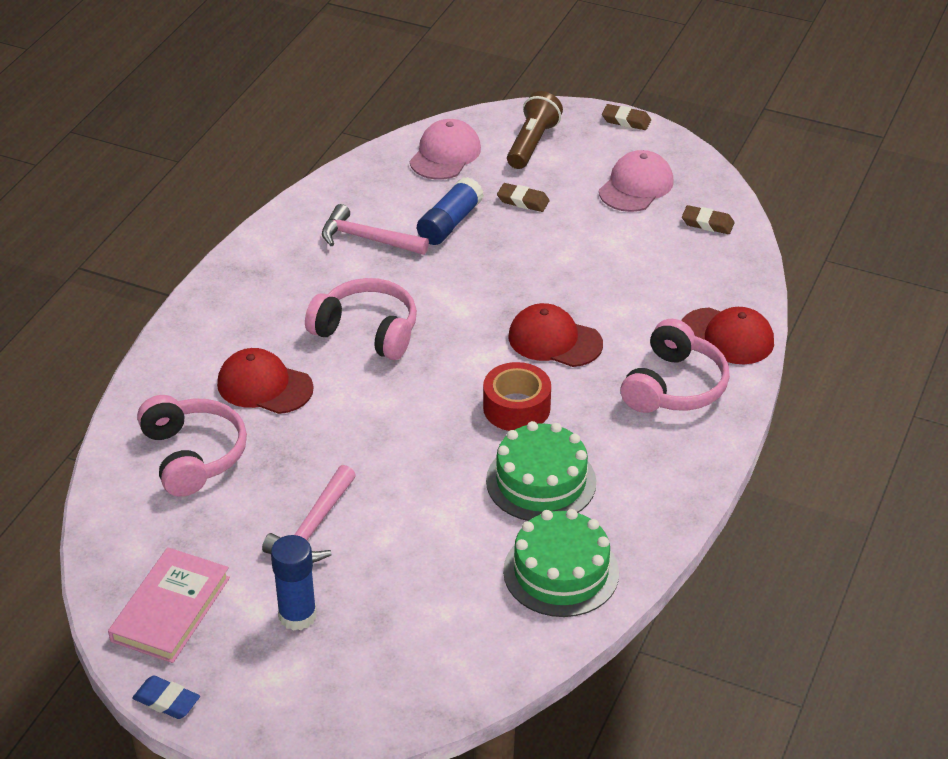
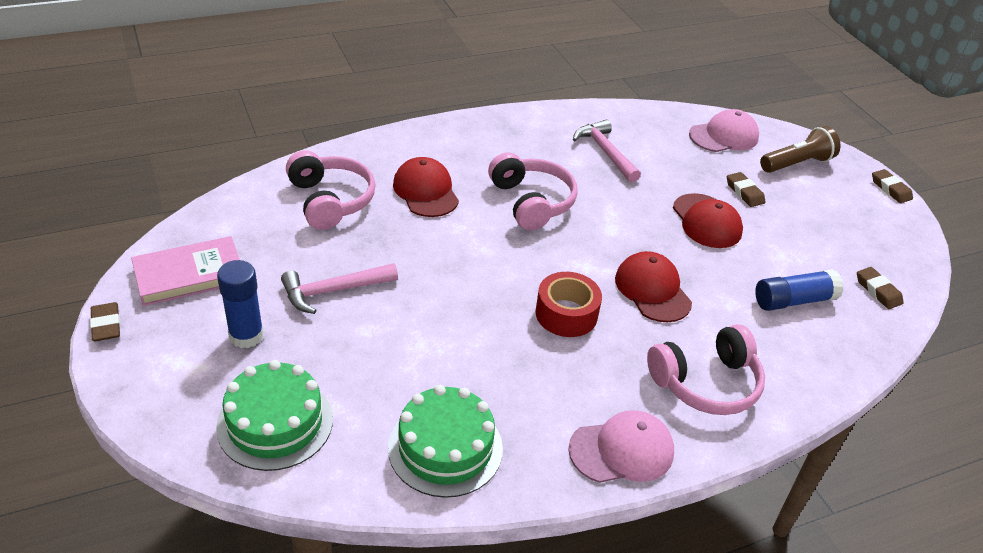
camera: 40 degrees right, 0 degrees up
blue eraser [132,675,200,719] -> brown eraser [90,302,120,341]
pink headphones [137,395,247,497] -> pink headphones turned 45 degrees counterclockwise [286,150,376,230]
blue glue stick [417,177,484,245] -> blue glue stick moved to [755,269,843,311]
green cake [486,421,596,521] -> green cake moved to [216,360,333,471]
pink cap [599,150,674,212] -> pink cap moved to [568,410,674,483]
red cap [681,307,774,364] -> red cap moved to [673,193,743,248]

